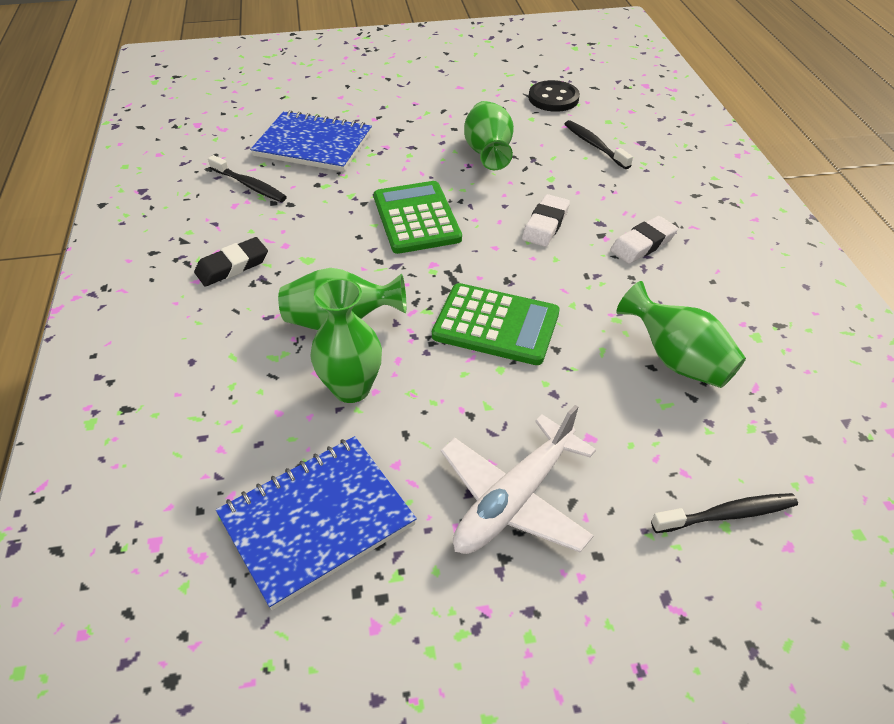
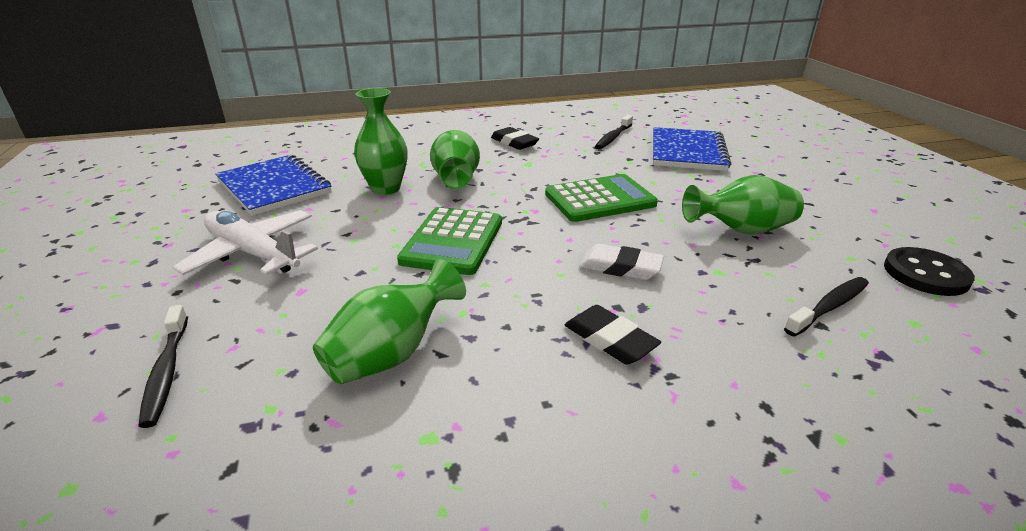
camera: 85 degrees right, 15 degrees down
white eraser [610,216,678,264] -> black eraser [564,305,661,365]

